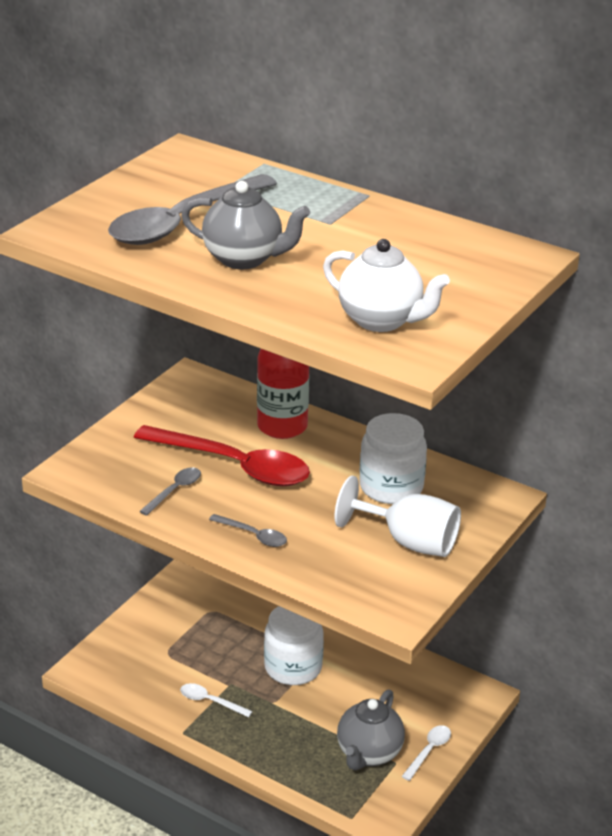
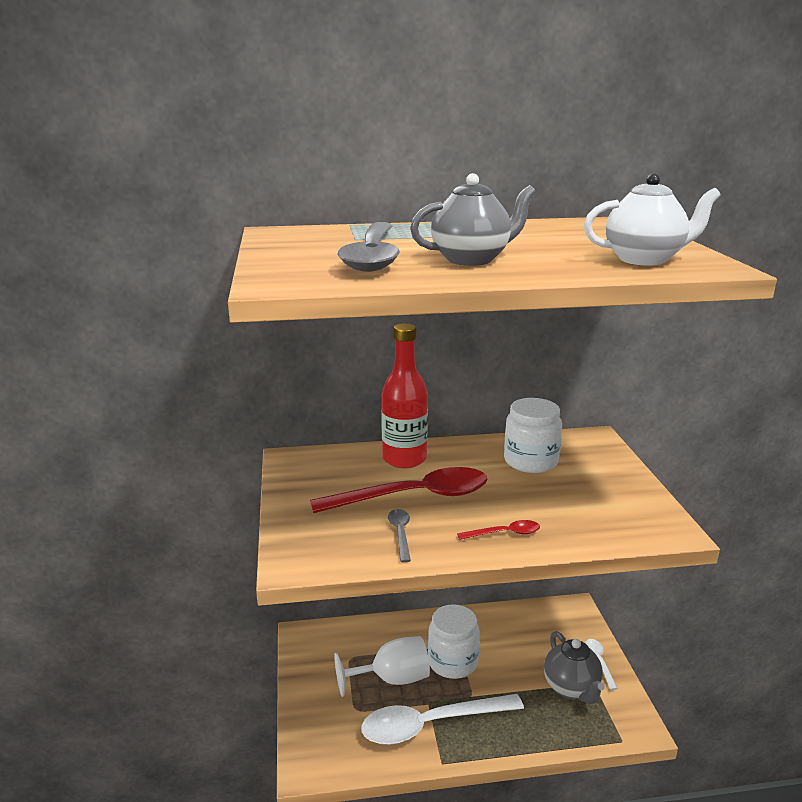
camera: 40 degrees left, 10 degrees down
white spoon [180,683,253,718] -> white spoon [361,694,524,745], size x2.32
grey spoon [209,514,287,547] -> red spoon [457,520,540,540]
white goblet [335,476,461,557] -> white goblet moved to [334,636,430,697]

